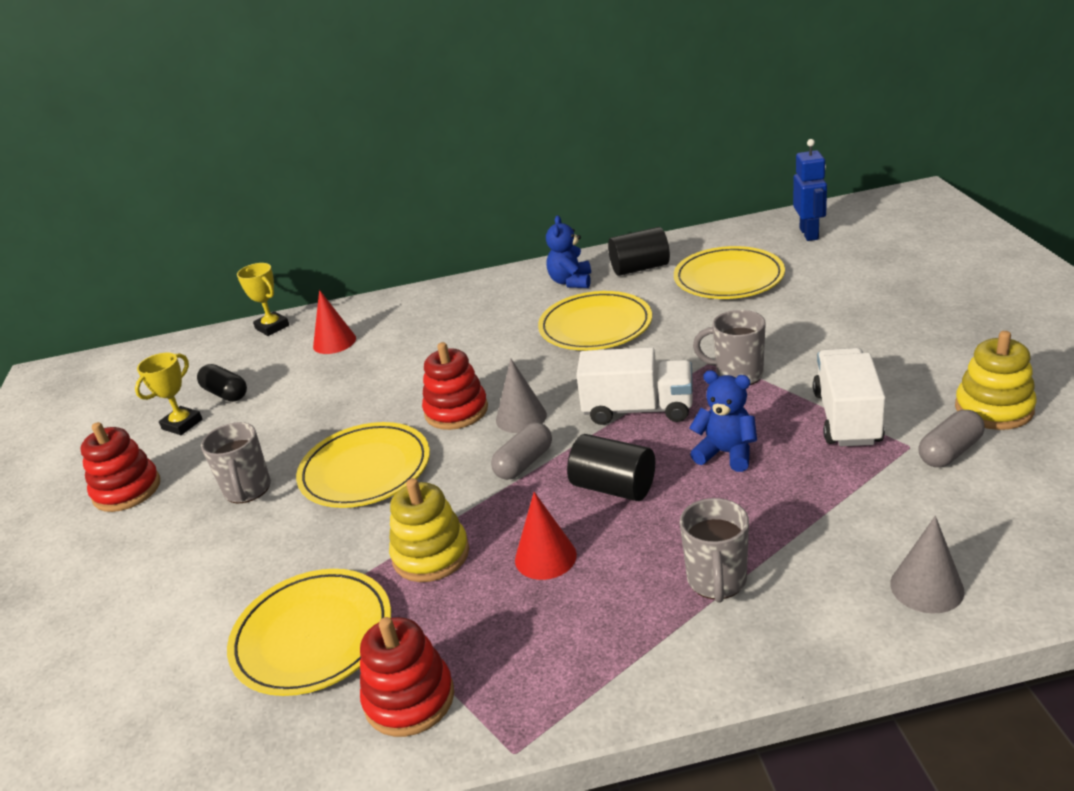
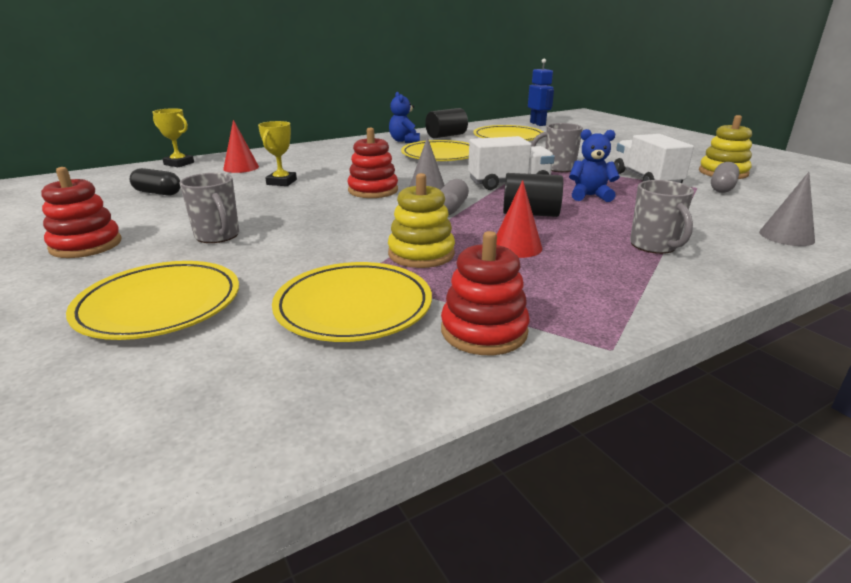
camera: 25 degrees left, 5 degrees down
yellow trophy [135,353,202,435] -> yellow trophy moved to [258,121,297,186]
yellow plate [296,422,430,508] -> yellow plate moved to [66,261,239,340]

